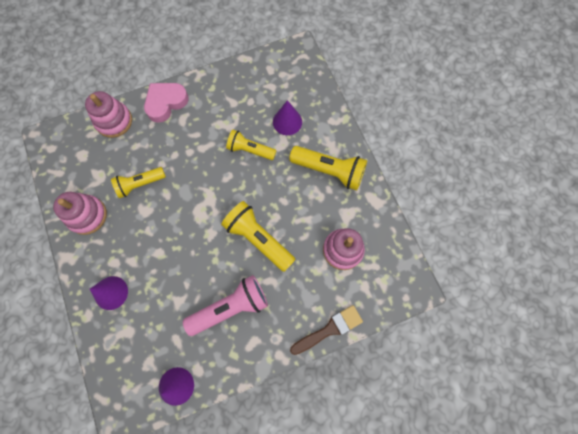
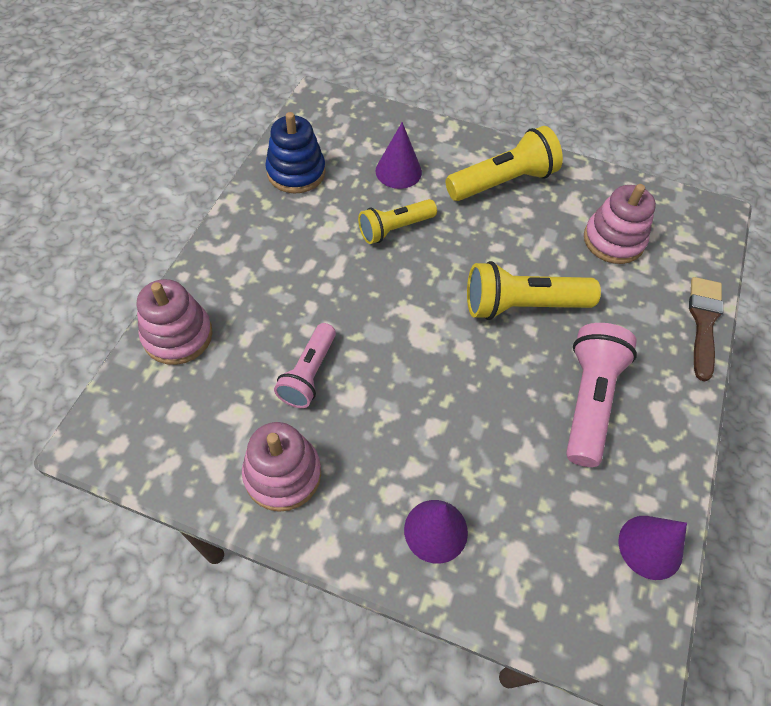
camera: 50 degrees left, 15 degrees down
yellow flashlight [111,167,166,198] -> pink flashlight [274,323,336,408]
pink heart [144,83,189,123] -> none
none -> blue stacking toy [265,112,326,193]

